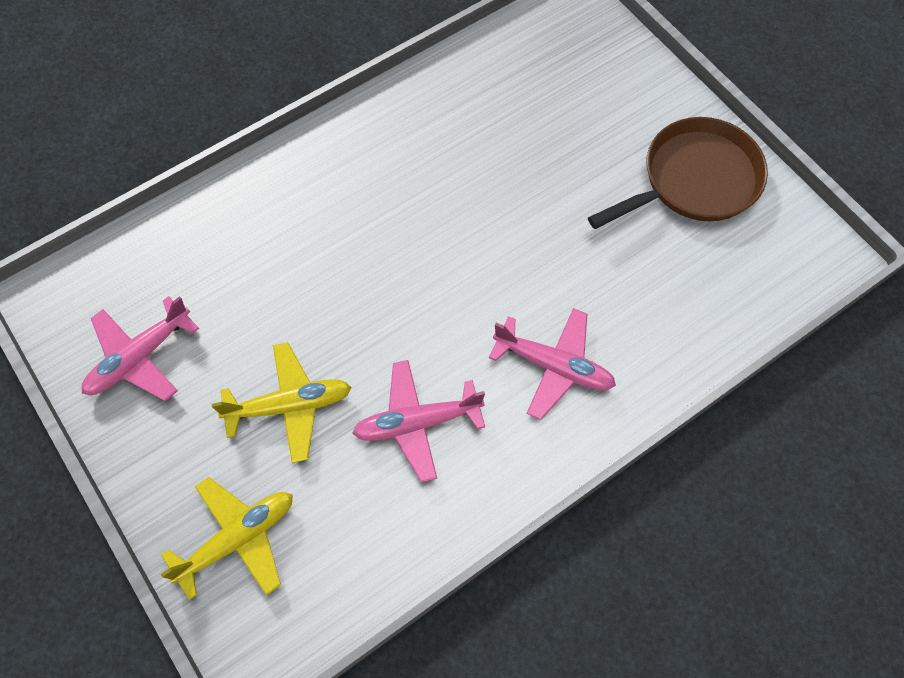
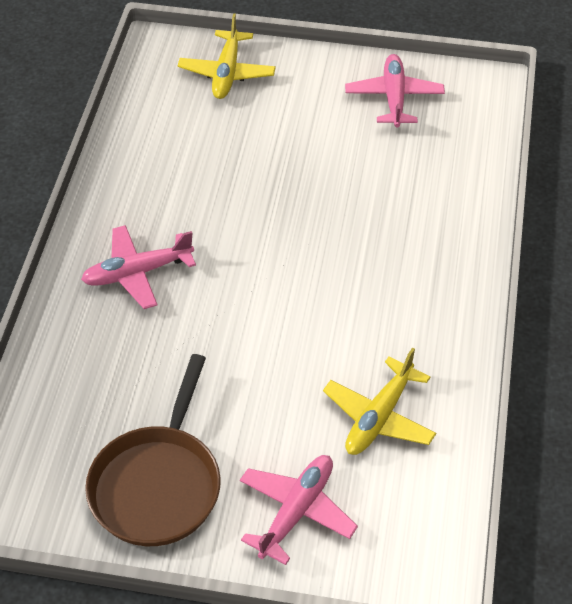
camera: 135 degrees right, 15 degrees down
yellow plane [212,342,351,463] -> yellow plane moved to [323,348,436,455]
pink plane [352,360,485,483] -> pink plane moved to [240,455,358,565]

